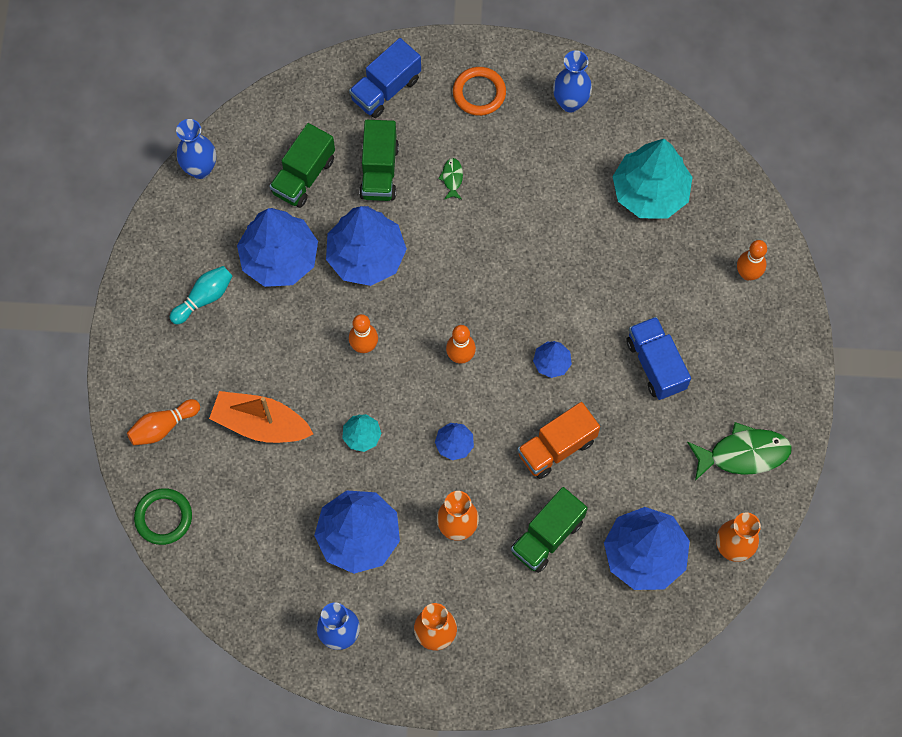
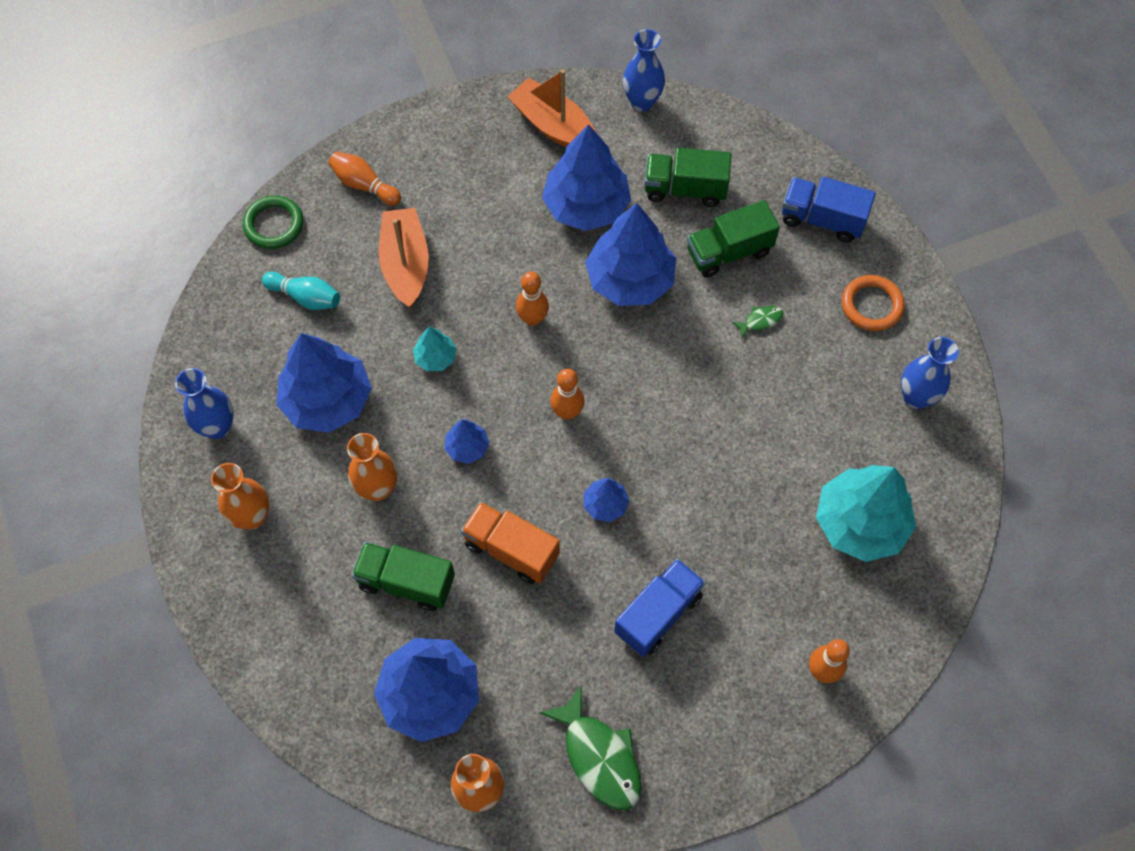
camera: 65 degrees right, 5 degrees down
turquoise bowling pin [170,266,233,324] -> turquoise bowling pin moved to [262,272,340,310]
none -> orange boat [507,70,596,147]

